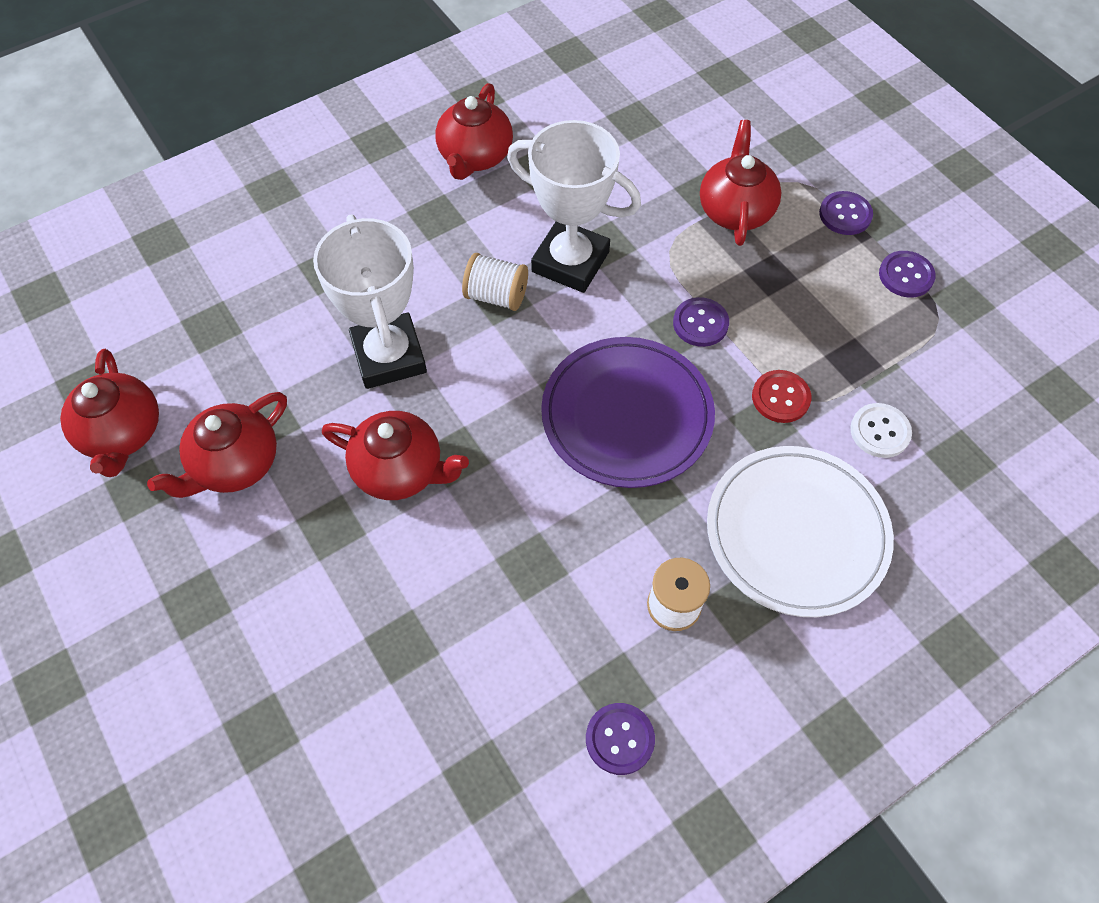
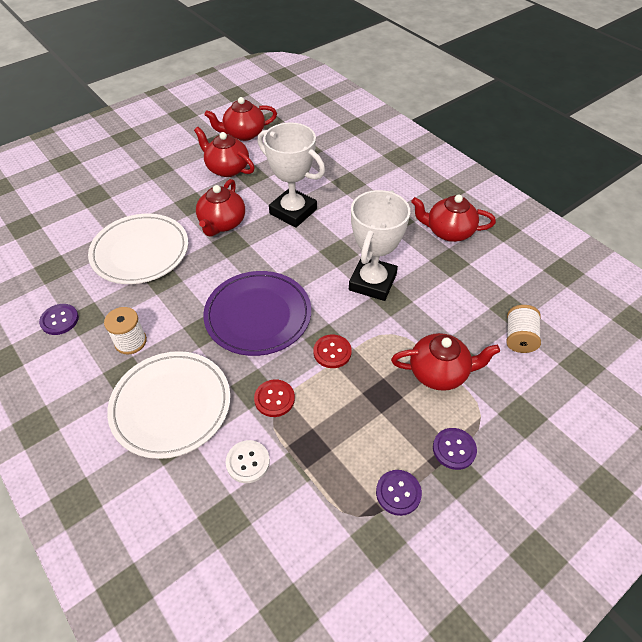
camera: 85 degrees right, 10 degrees down
white trophy [313,214,427,389] -> white trophy turned 60 degrees clockwise [258,122,325,228]
white spool [462,253,528,311] -> white spool moved to [507,305,541,353]
purple button [673,297,729,347] -> red button [314,335,352,368]
none -> white plate [88,214,188,284]

